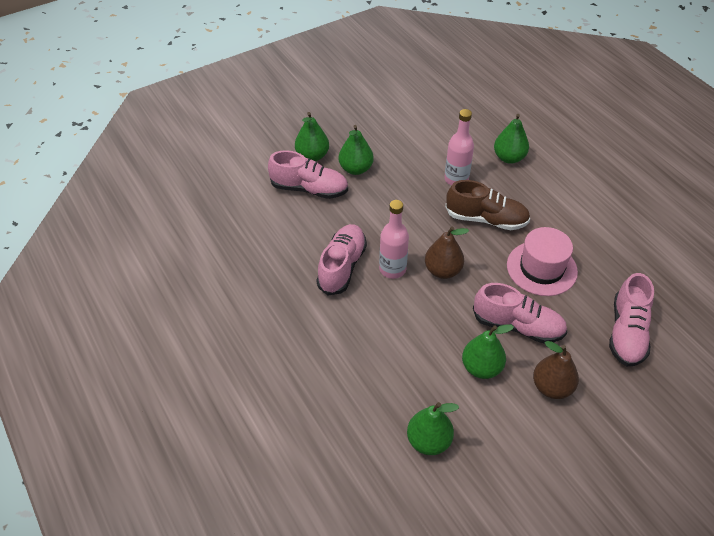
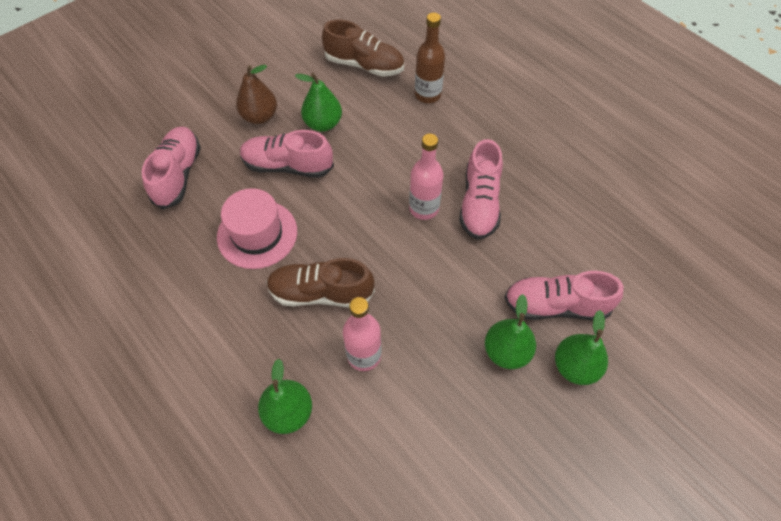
camera: 170 degrees right, 10 degrees up
green pear [407,402,459,455] -> brown shoe [322,20,404,77]
brown pear [425,227,469,279] -> none
none -> brown bottle [415,13,445,103]

